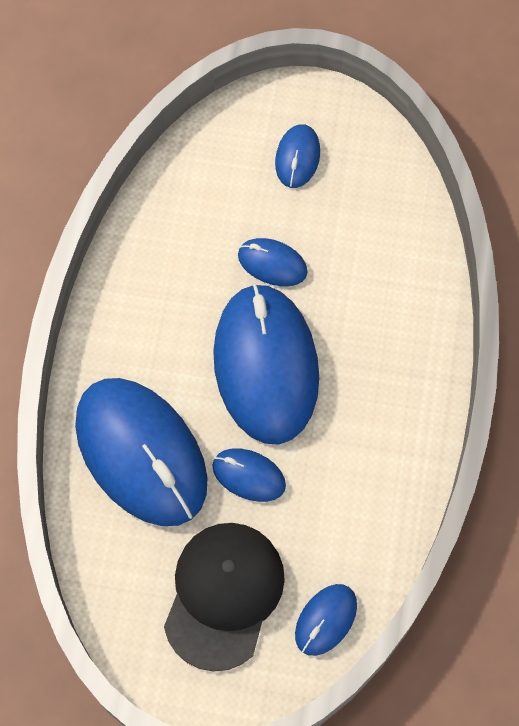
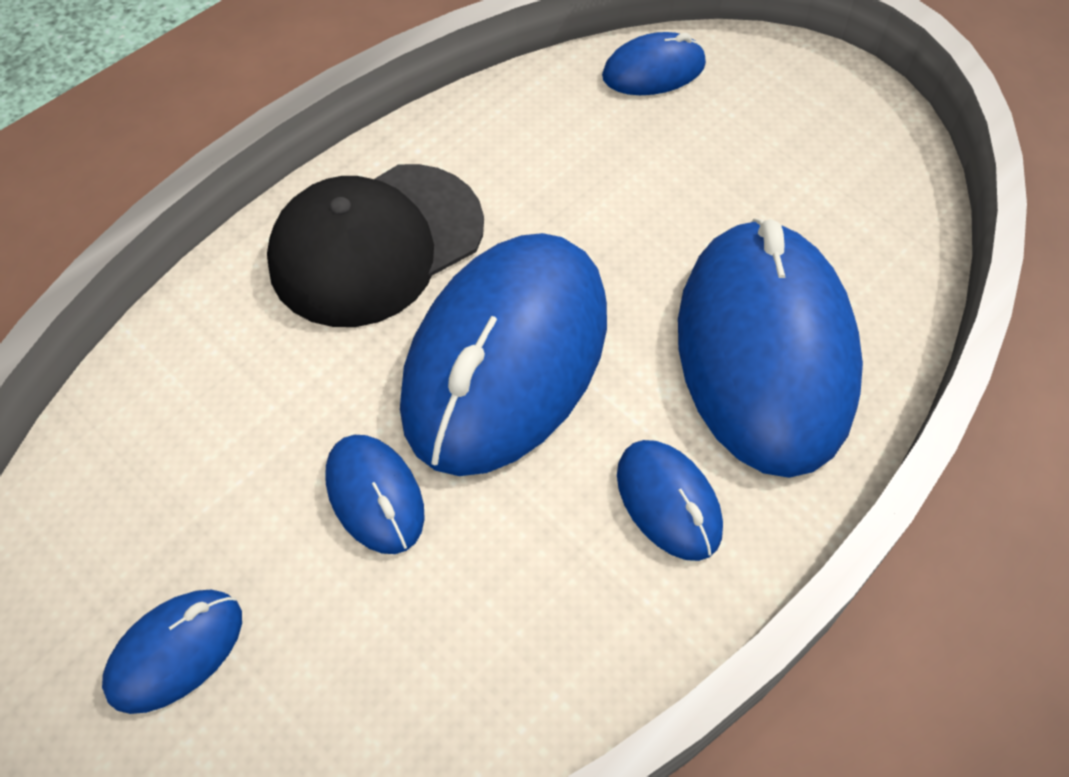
camera: 145 degrees left, 10 degrees down
black cap [164,523,285,672] -> black cap moved to [267,164,484,327]
blue mouse [212,448,286,502] -> blue mouse moved to [617,440,723,561]

